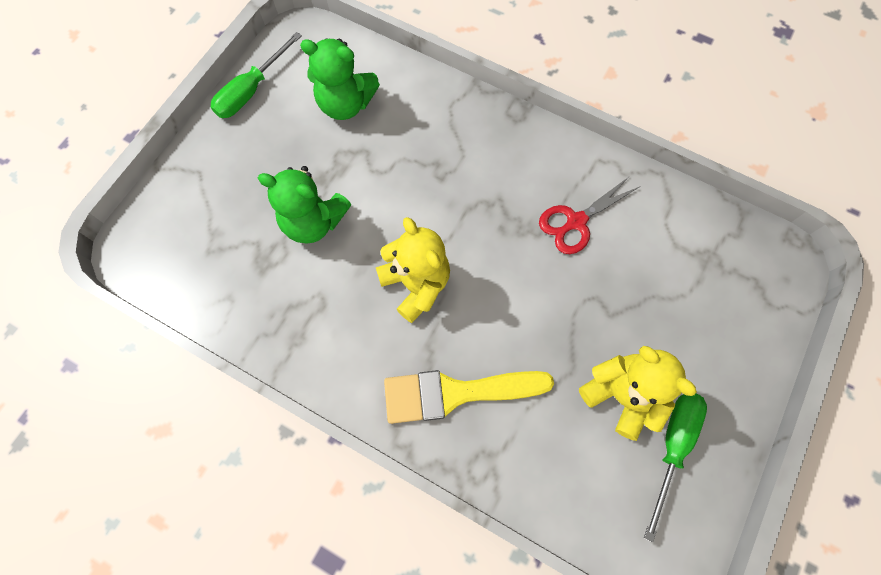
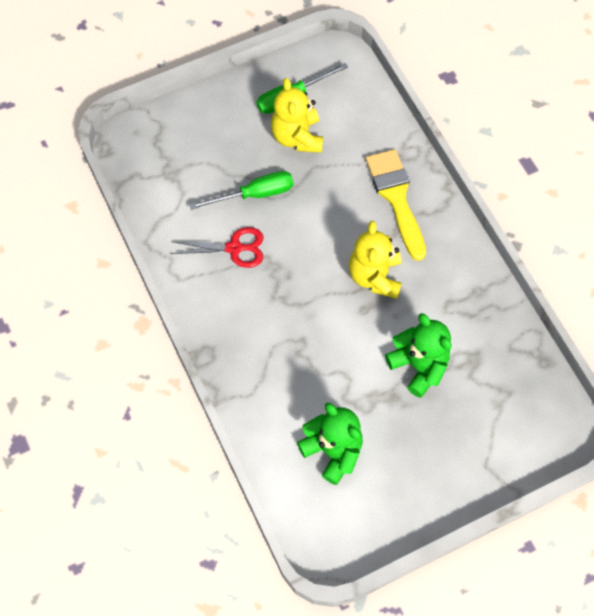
camera: 145 degrees left, 5 degrees down
green screwdriver [211,32,302,118] -> green screwdriver moved to [189,171,293,210]
yellow brush [384,370,554,424] -> yellow brush turned 135 degrees counterclockwise [366,149,426,261]

